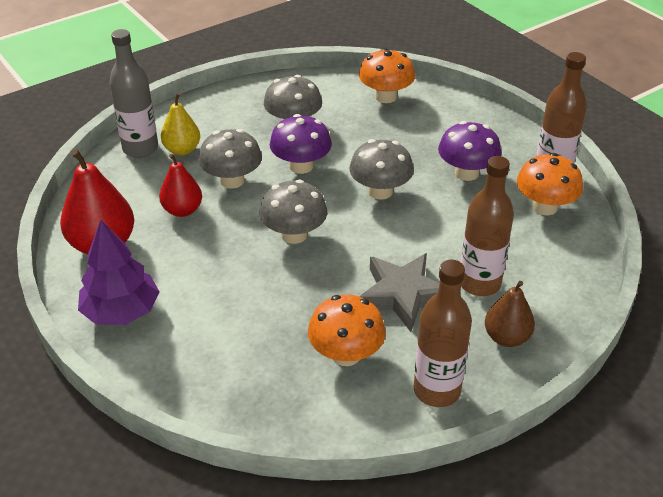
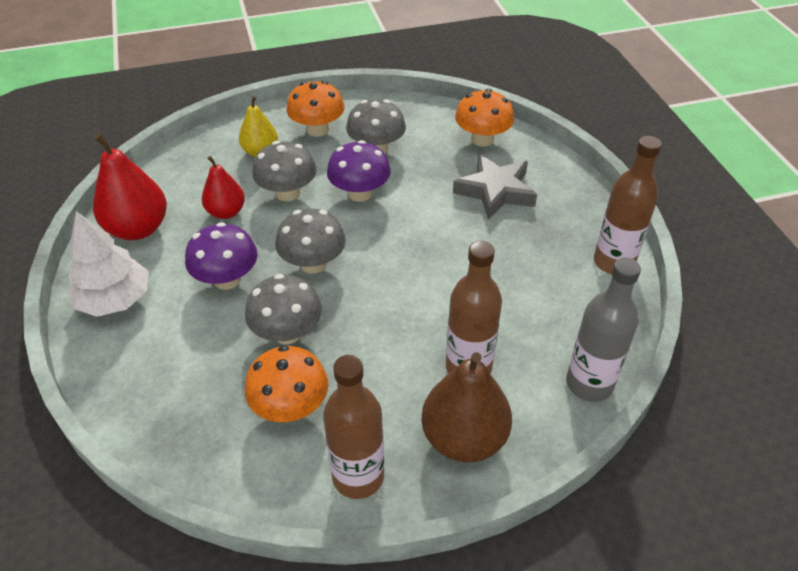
camera: 20 degrees right, 5 degrees up
purple tree [78,220,160,325] -> white tree [67,211,149,317]
grey bottle [109,29,158,158] -> grey bottle moved to [566,257,641,402]
grey mushroom [349,139,414,200] -> grey mushroom moved to [245,274,322,344]
grey star [359,253,440,332] -> grey star moved to [453,154,537,220]
purple mushroom [438,121,501,181] -> purple mushroom moved to [185,222,257,290]
brown pear [485,281,535,347] -> brown pear [421,352,512,462], size x1.61
orange mushroom [517,153,583,215] -> orange mushroom moved to [286,81,345,137]

